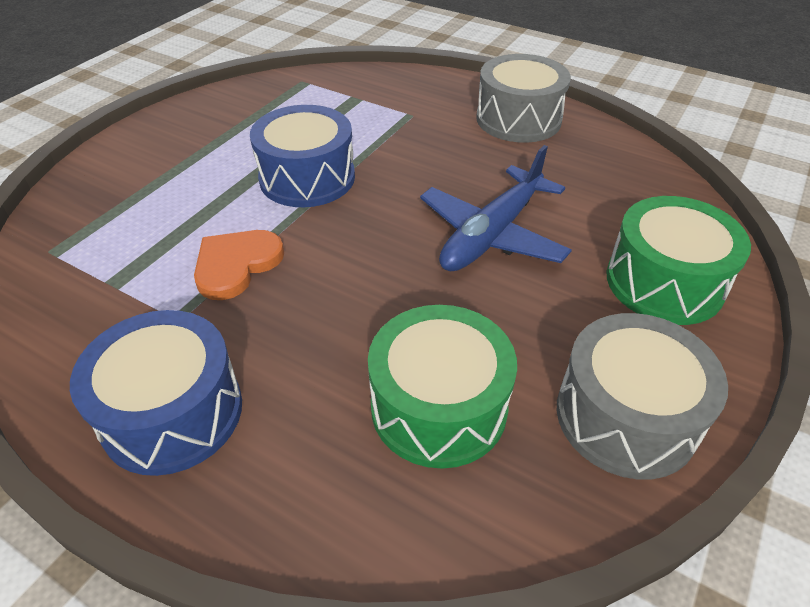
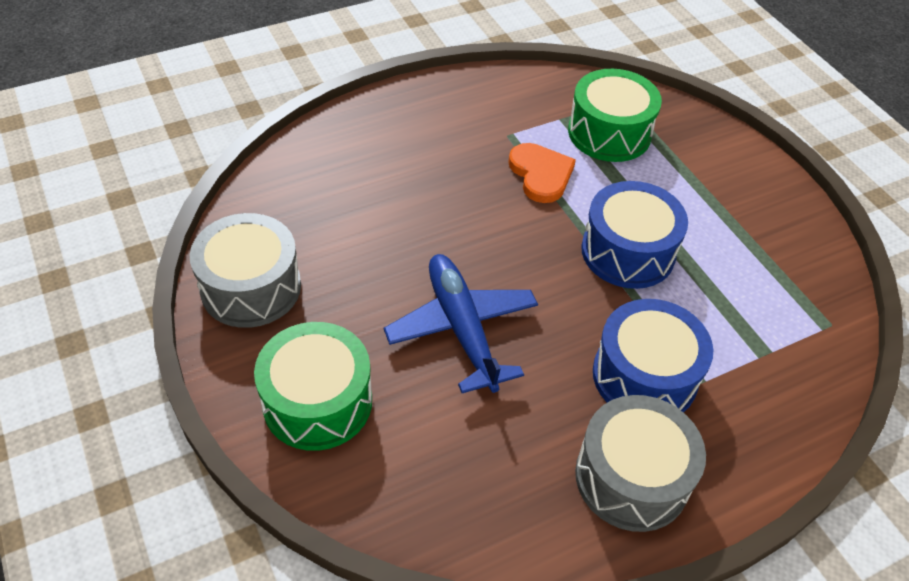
camera: 120 degrees right, 5 degrees up
blue drum [70,310,242,476] -> blue drum moved to [593,299,713,413]
green drum [368,305,517,469] -> green drum moved to [568,69,662,162]

